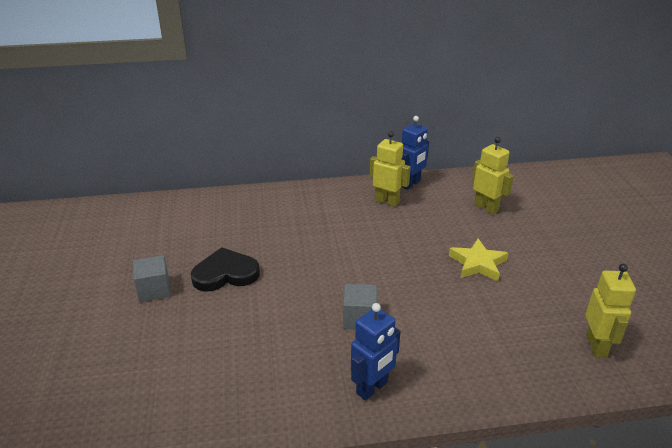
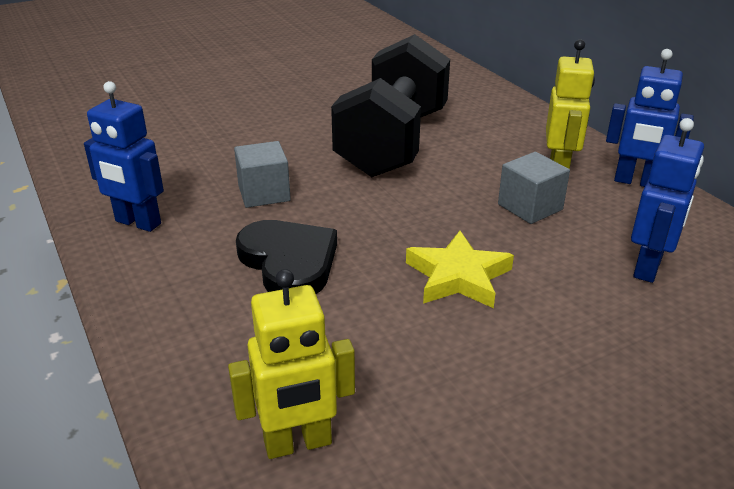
camera: 70 degrees right, 0 degrees up
grey cube [133,255,171,302] -> grey cube moved to [498,152,570,224]
black heart [191,247,260,291] -> black heart moved to [236,220,337,294]
yellow robot [472,137,514,214] -> blue robot [631,118,704,283]
none -> black dumbbell [331,34,450,177]

